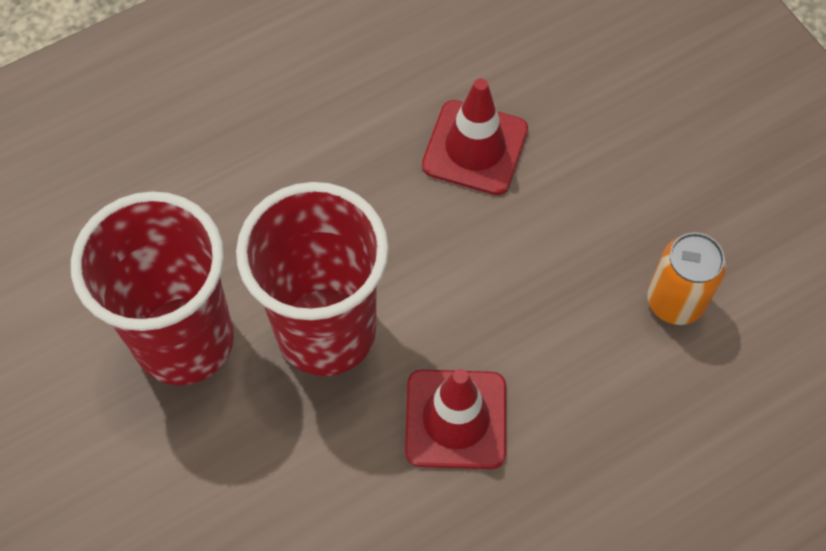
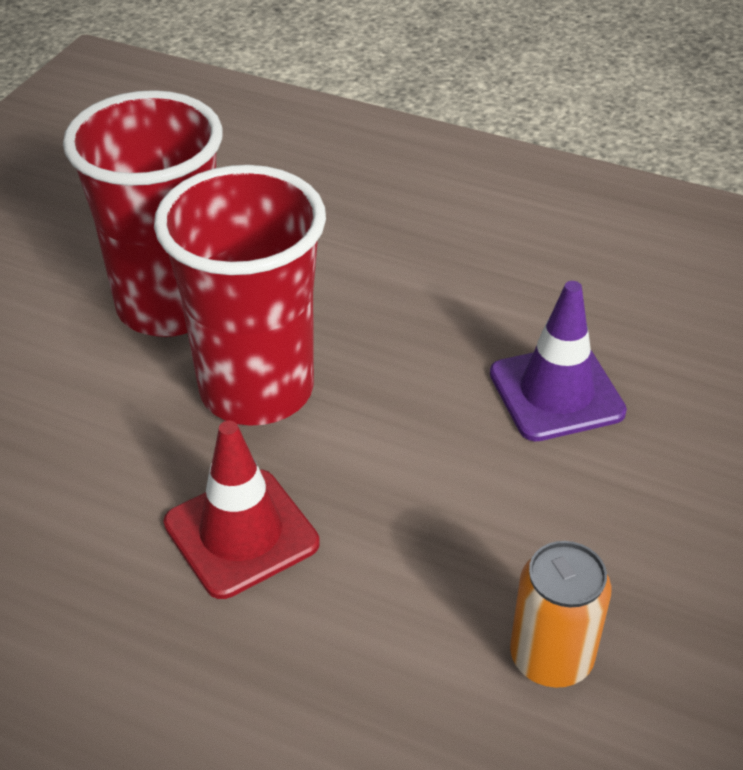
camera: 55 degrees right, 20 degrees down
red traffic cone [422,78,528,195] -> purple traffic cone [490,281,627,441]

